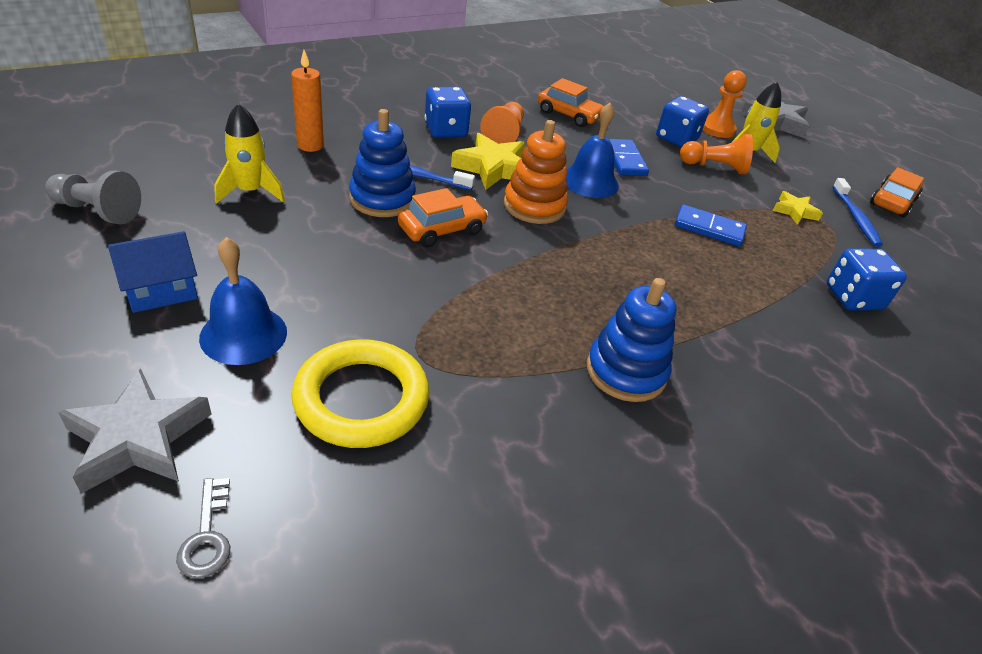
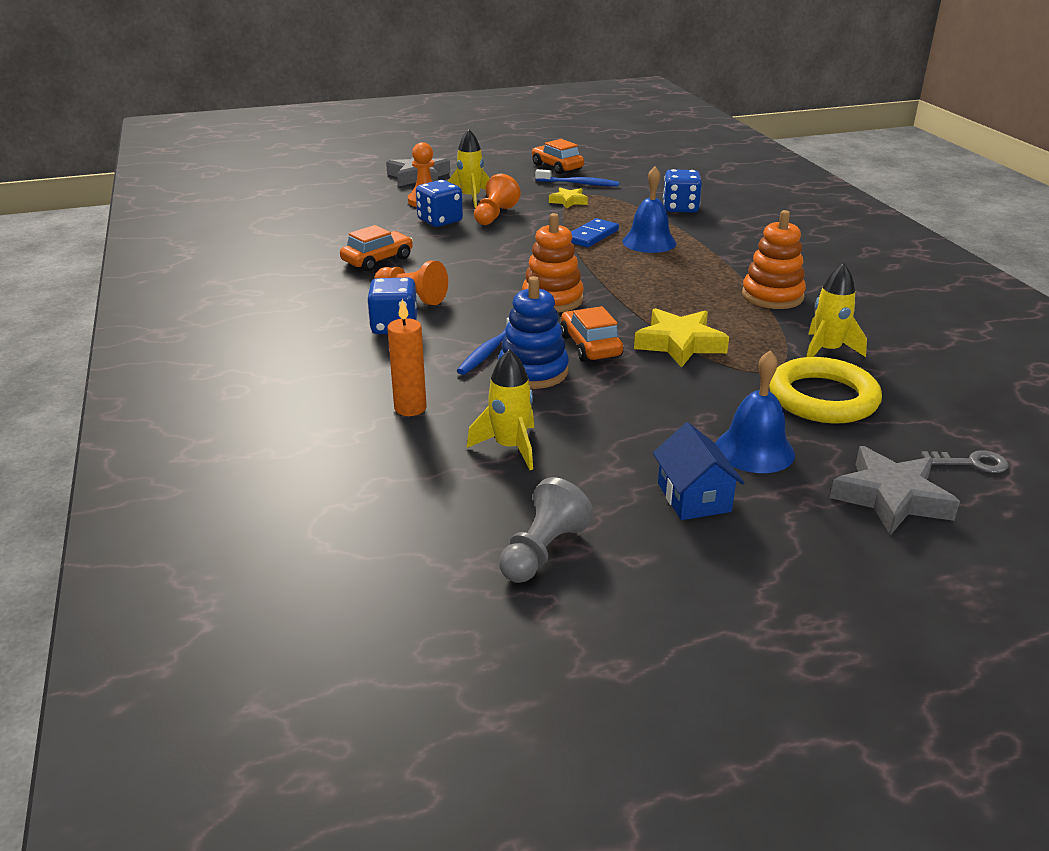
camera: 70 degrees left, 10 degrees down
yellow star [451,133,525,190] -> yellow star moved to [634,308,729,368]
blue bell [566,103,619,198] -> blue bell moved to [623,166,676,253]
blue stacking toy [587,278,676,402] -> orange stacking toy [742,210,806,309]
blue domino [609,139,649,176] -> none
none -> yellow rocket [806,263,867,357]

